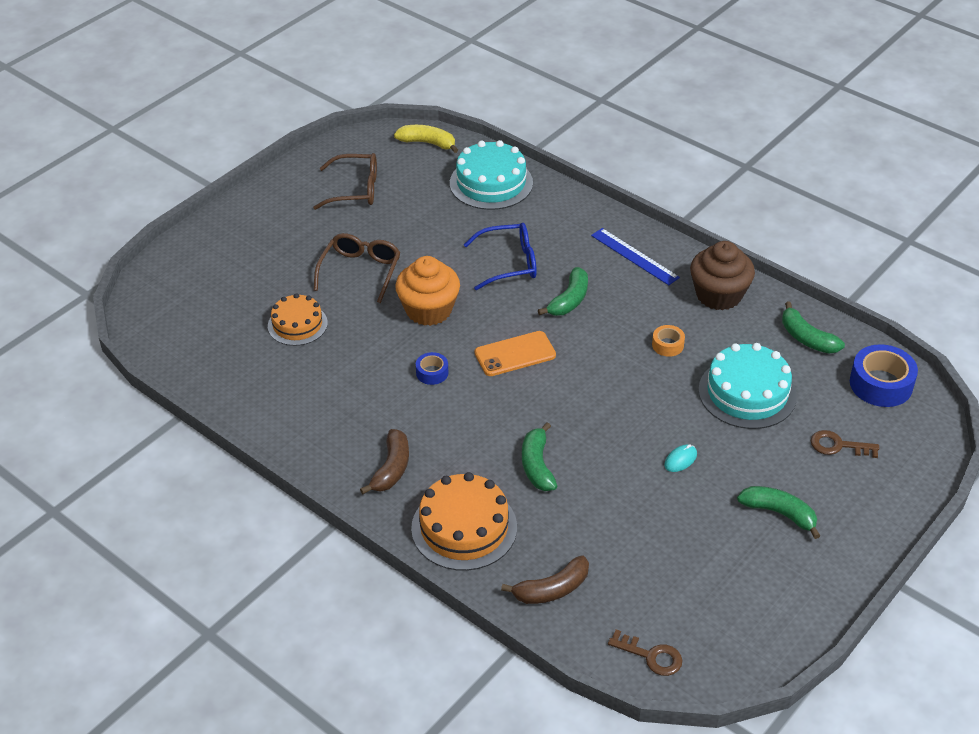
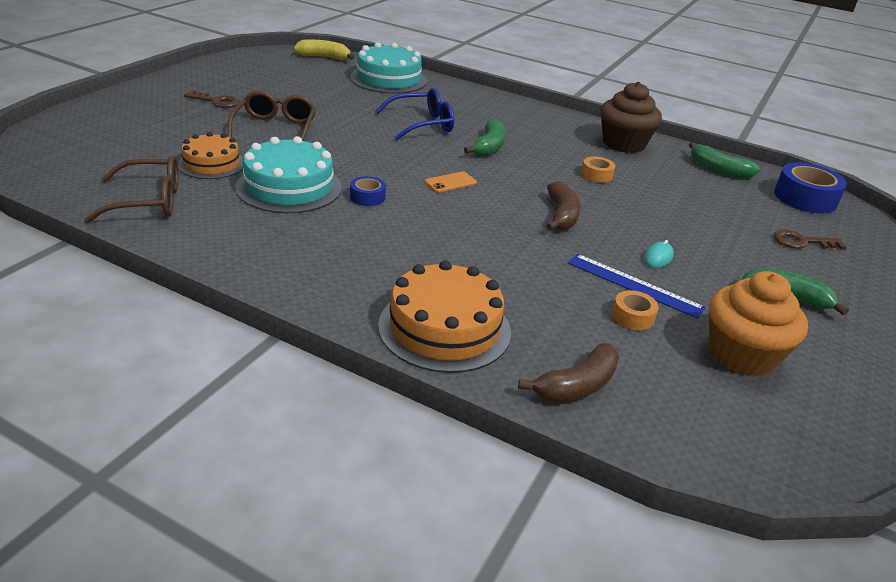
camera: 15 degrees left, 10 degrees down
brown glasses [313,153,377,210] -> brown glasses moved to [84,155,179,223]
brown banana [360,429,409,494] -> brown banana moved to [546,181,581,230]
orange cupcake [395,256,460,326] -> orange cupcake moved to [709,271,808,376]
orange phone [475,331,556,376] -> orange phone [425,172,477,193], size x0.62
green banana [522,423,557,491] -> none
blue ruler [591,228,680,285] -> blue ruler moved to [568,254,706,318]
brown key [608,629,683,676] -> brown key moved to [184,90,240,108]
turquoise cake [699,343,797,429] -> turquoise cake moved to [236,136,342,213]
none -> orange tape [612,290,659,330]

